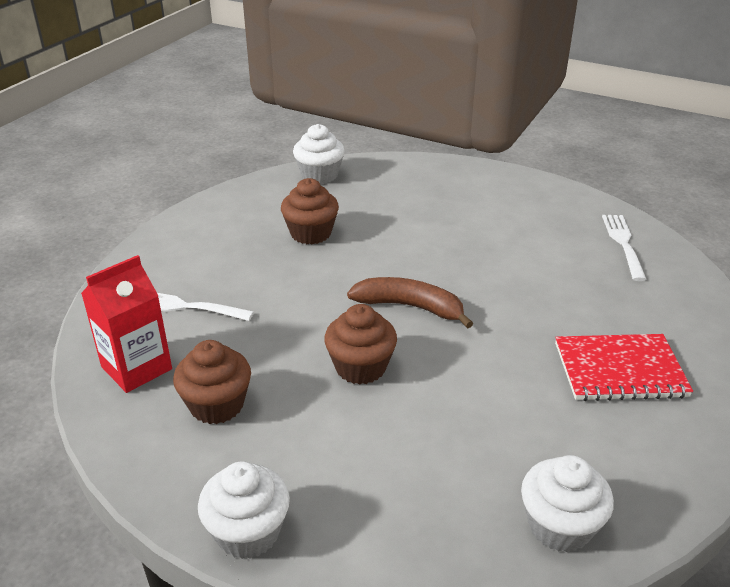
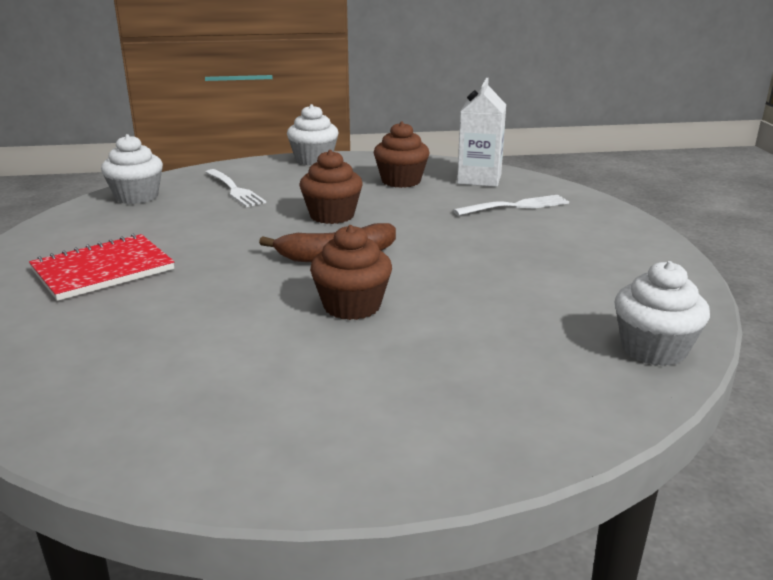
camera: 145 degrees right, 10 degrees down
red carton [81,255,172,393] -> white carton [457,78,506,187]
brown cupcake [281,178,339,244] -> brown cupcake moved to [310,225,392,320]
white fork [602,215,647,281] -> white fork moved to [205,169,266,207]

